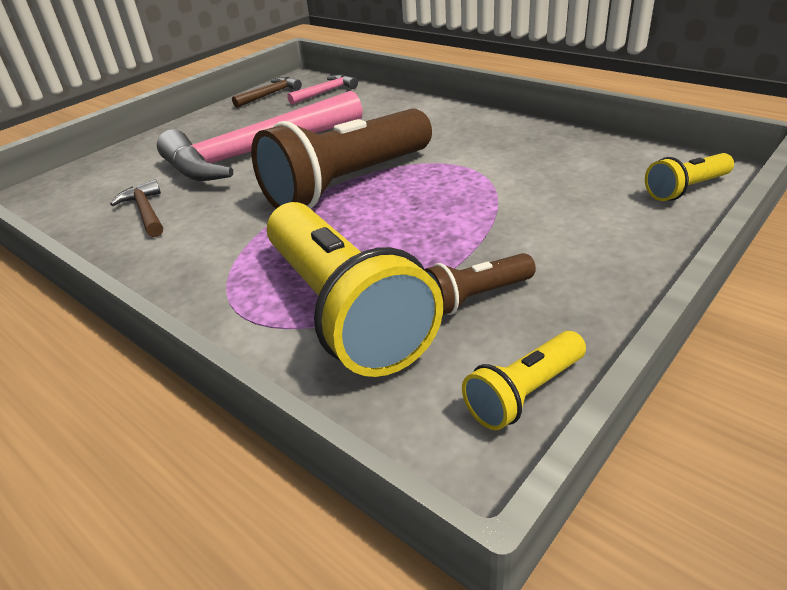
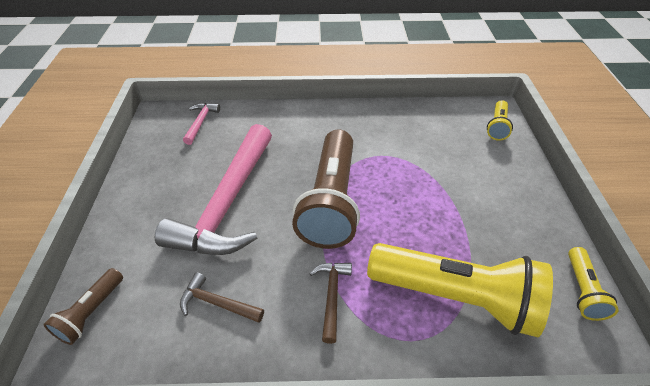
camera: 45 degrees left, 10 degrees up
brown hammer [232,77,302,108] -> brown hammer moved to [309,263,352,344]
brown flashlight [425,253,536,315] -> brown flashlight moved to [43,268,123,345]

